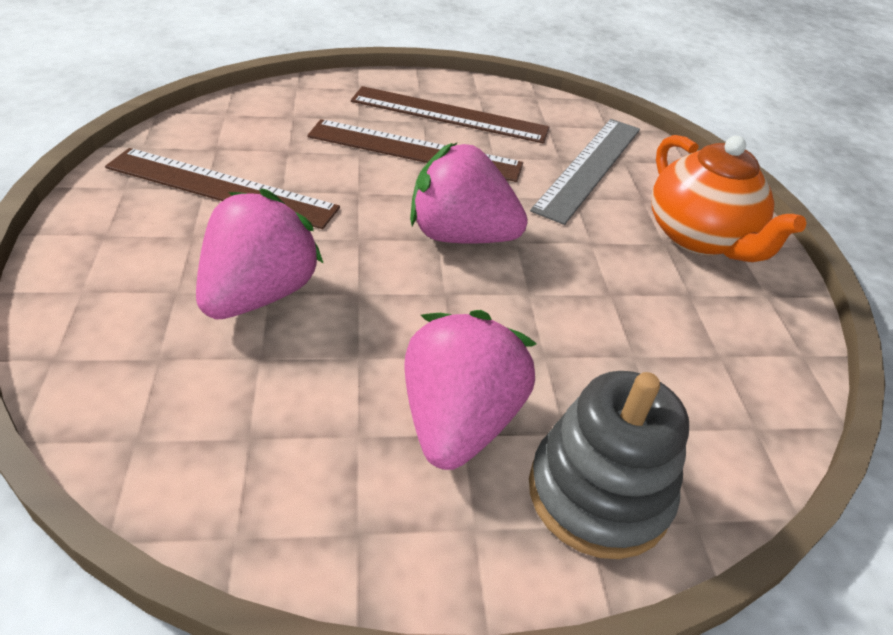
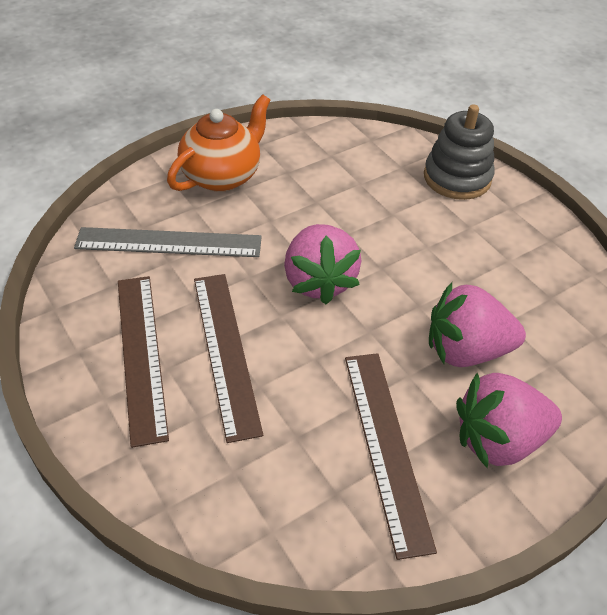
camera: 115 degrees left, 5 degrees up
pink strawberry [404,310,537,470] -> pink strawberry moved to [456,373,562,469]

